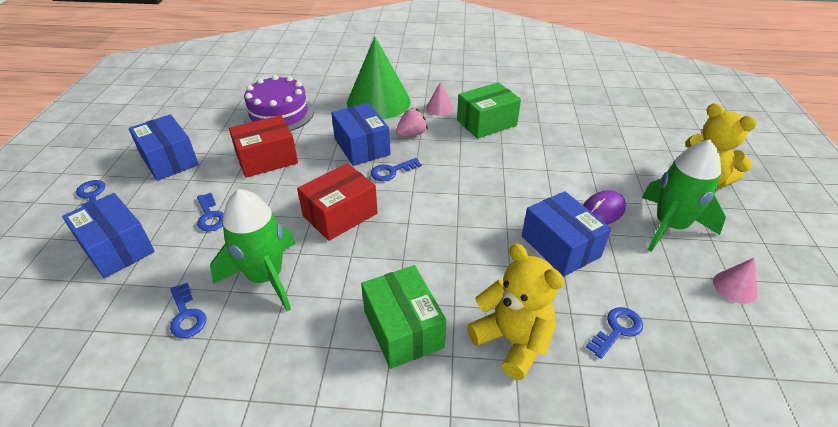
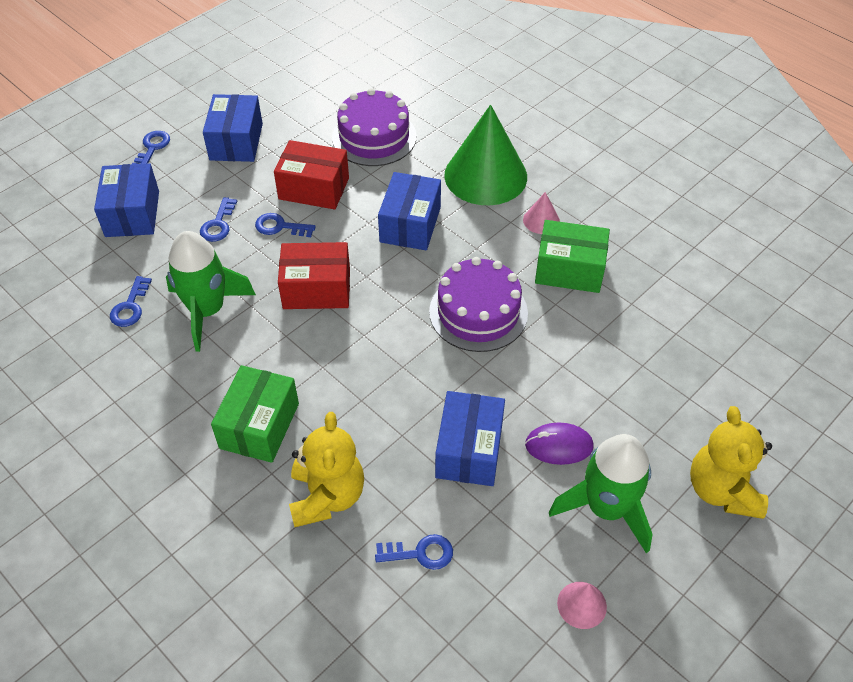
camera: 40 degrees right, 10 degrees up
blue key [371,158,422,182] -> blue key moved to [255,213,316,237]
pink strawberry [396,108,428,136] -> none
none -> purple cake [429,257,528,352]

